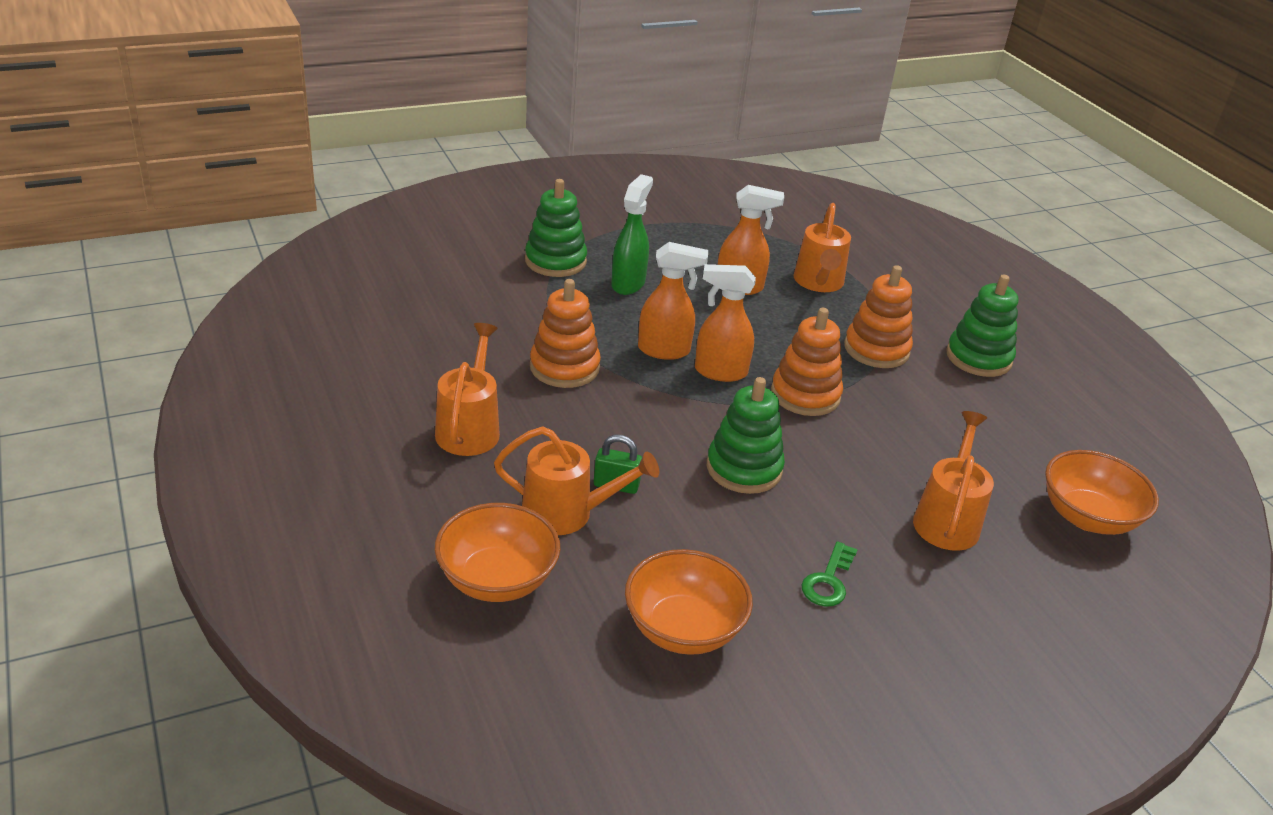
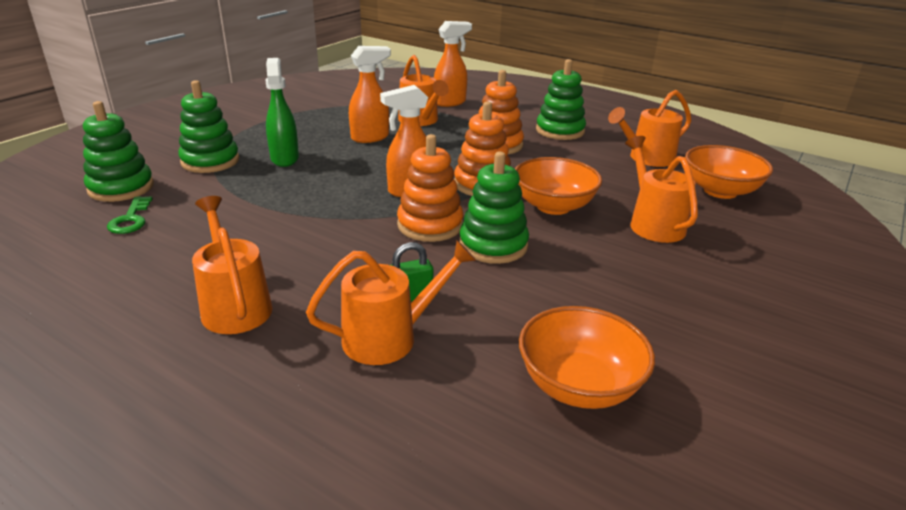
camera: 30 degrees left, 5 degrees down
orange bowl [435,503,561,602] -> orange bowl moved to [515,157,602,215]
orange stacking toy [530,279,601,388] -> orange stacking toy moved to [397,134,463,242]
orange spray bottle [638,242,708,360] -> orange spray bottle moved to [434,21,472,107]
green key [802,541,858,607] -> green key moved to [107,196,153,234]
none -> green stacking toy [83,101,154,202]
none -> orange watering can [608,90,691,167]

